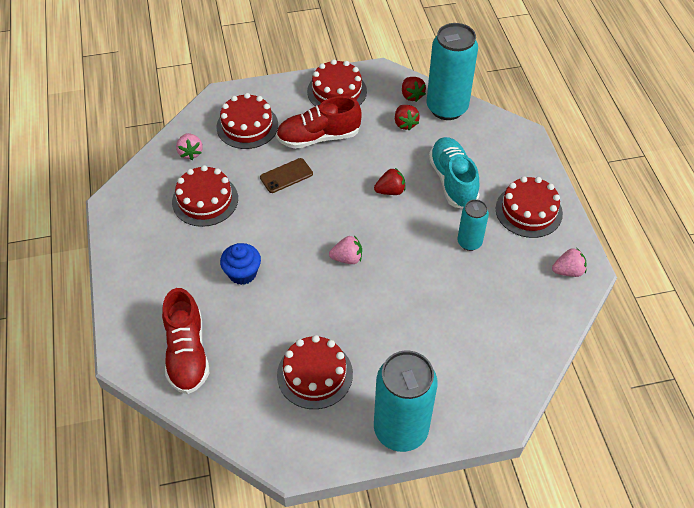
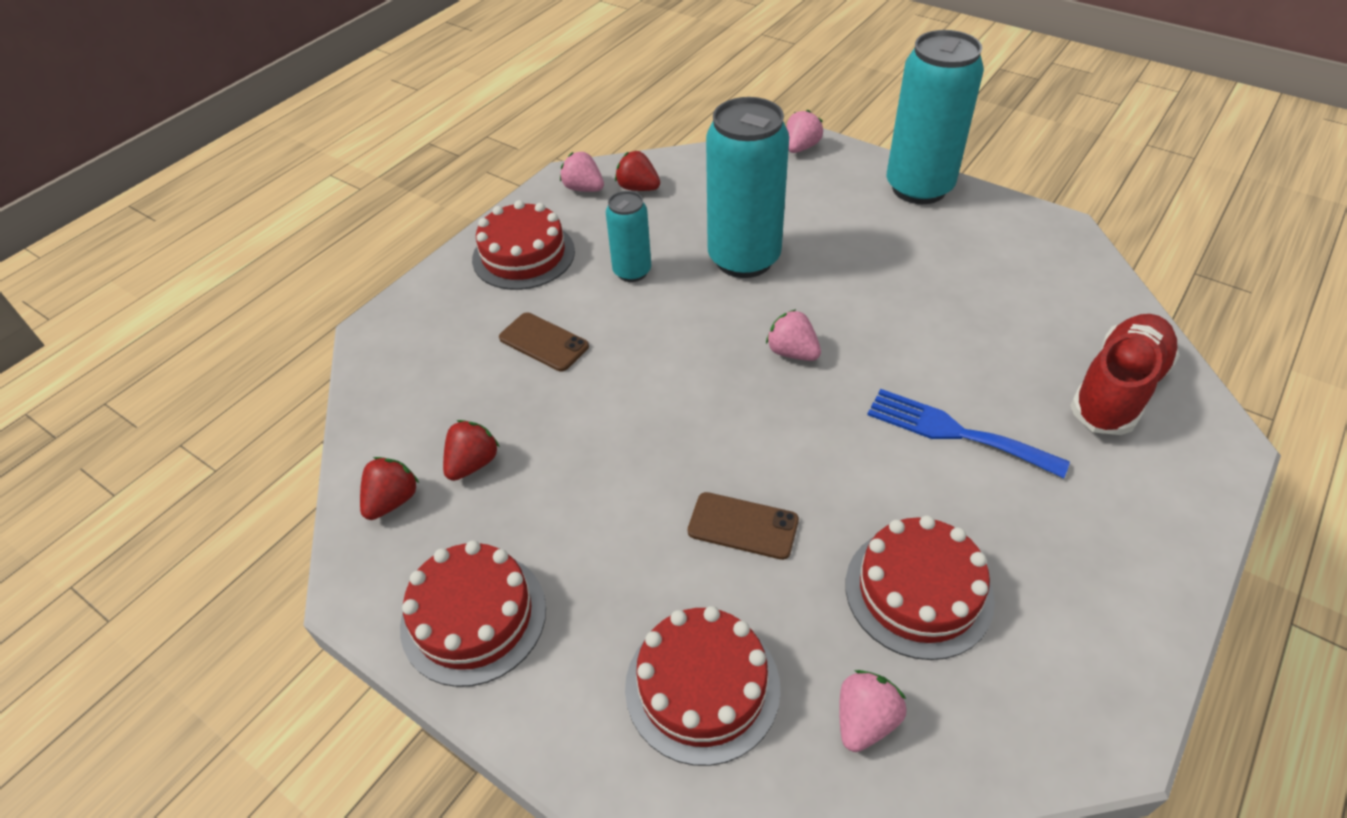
camera: 130 degrees left, 5 degrees down
blue cupcake [220,243,261,285] -> blue fork [867,389,1070,478]
red shoe [276,96,362,149] -> none
red cake [277,335,353,409] -> none
red strawberry [374,168,405,195] -> red strawberry moved to [615,151,660,191]
turquoise can [427,23,478,120] -> turquoise can moved to [706,97,789,278]
turquoise shoe [429,137,480,209] -> brown phone [499,312,589,371]
none -> pink strawberry [786,110,823,153]

